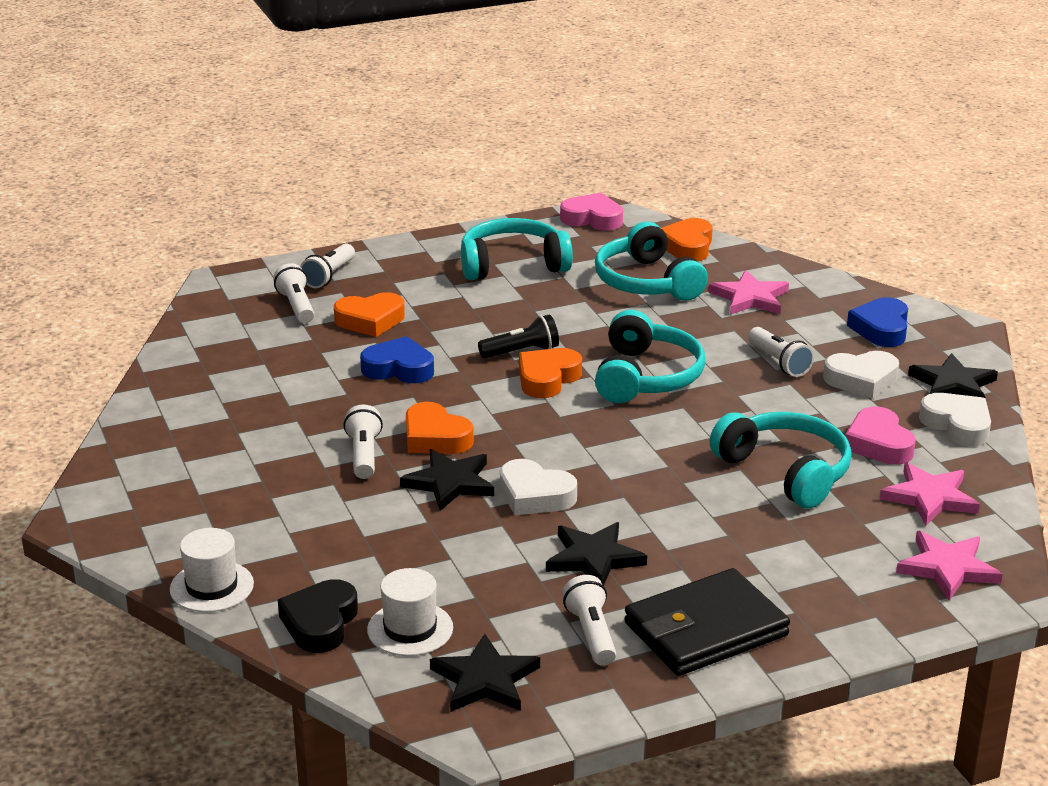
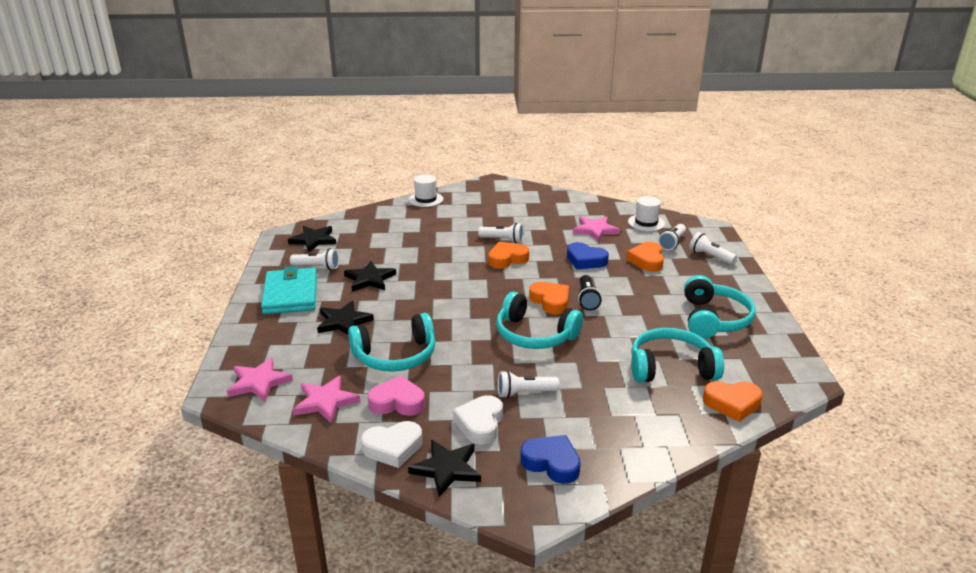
camera: 110 degrees right, 0 degrees up
white flashlight [273,263,314,323] -> white flashlight turned 120 degrees clockwise [658,224,686,250]
black heart [278,579,358,653] -> none
blue heart [360,336,434,383] -> blue heart turned 90 degrees clockwise [567,242,609,269]
white hat [367,568,453,656] -> white hat moved to [628,196,665,231]
black star [400,449,494,511] -> black star moved to [317,301,374,335]
white heart [500,459,577,515] -> none
pink heart [560,193,623,231] -> none
black wallet [624,568,790,676] -> turquoise wallet [261,266,317,314]
orange heart [661,218,713,261] -> orange heart turned 150 degrees clockwise [703,381,763,422]
pink star [709,270,789,315] -> pink star moved to [573,216,620,242]

